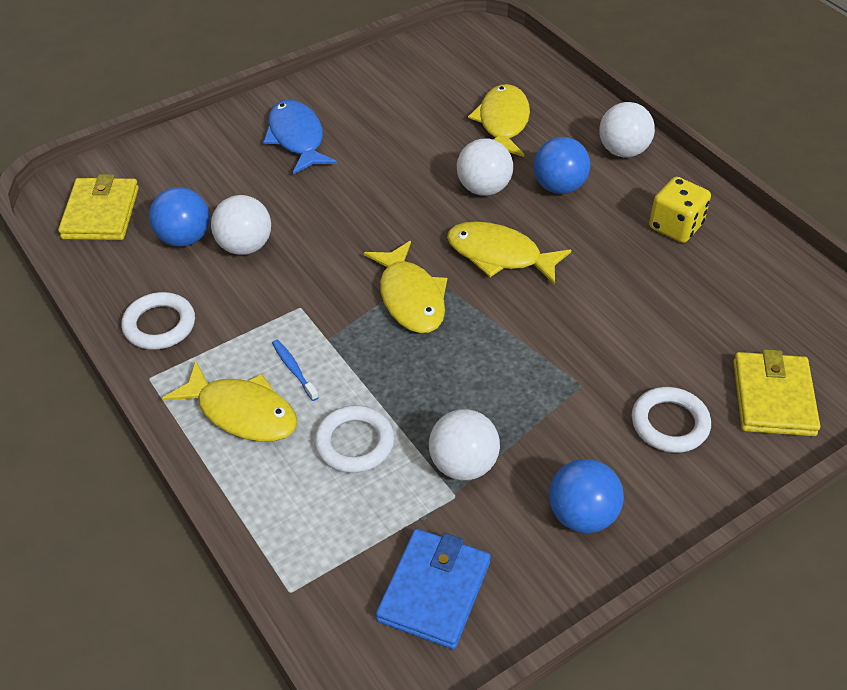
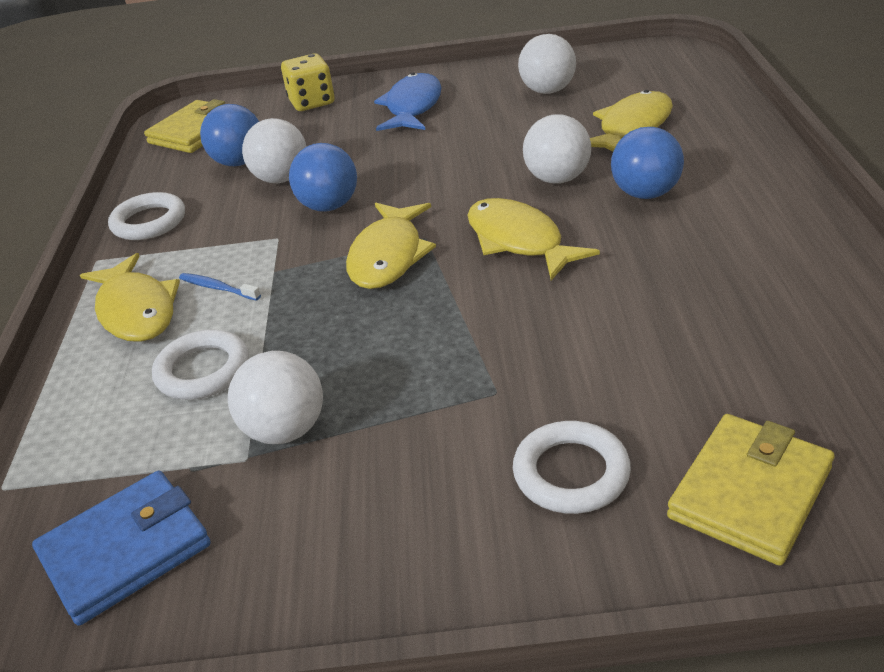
camera: 35 degrees right, 10 degrees down
blue toothbrush [272,340,319,401] -> blue toothbrush turned 60 degrees counterclockwise [179,273,261,301]
blue ball [549,459,624,533] -> blue ball moved to [289,143,357,212]
white ball [599,102,655,158] -> white ball moved to [518,34,576,94]
yellow dice [649,177,711,243] -> yellow dice moved to [281,54,335,111]

